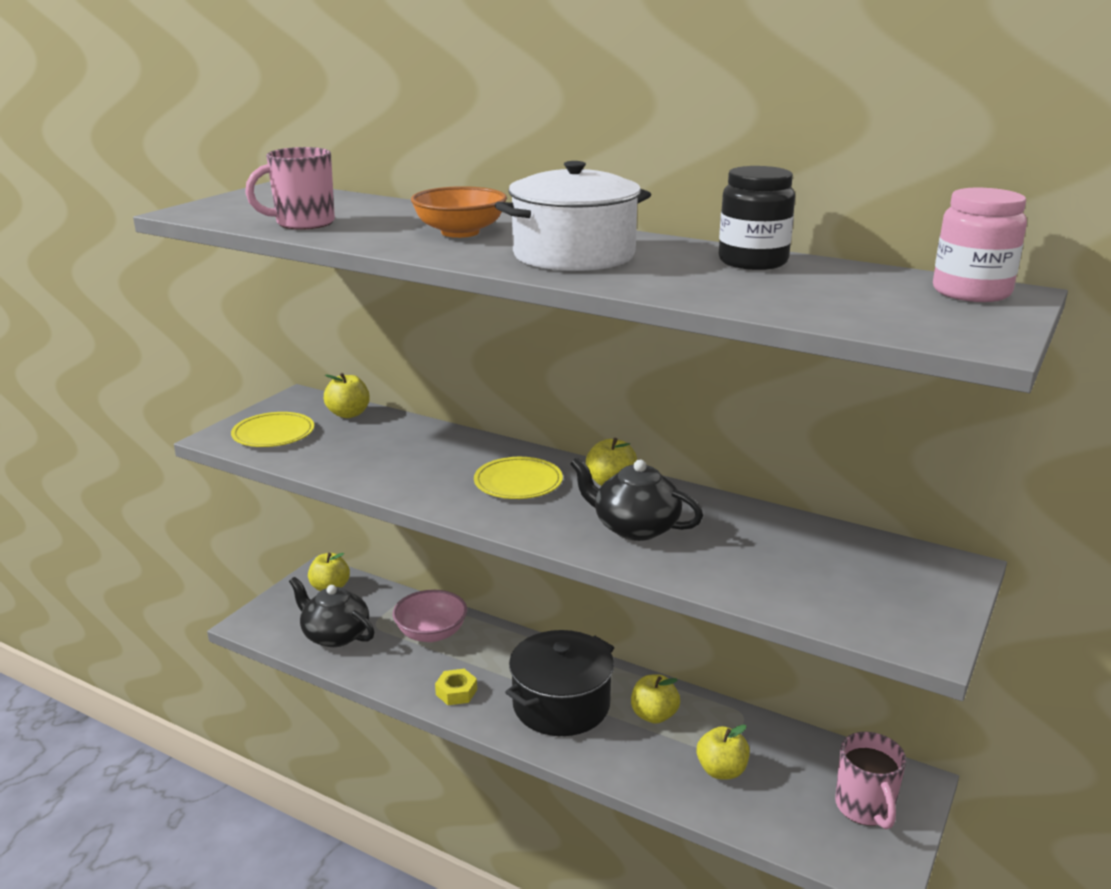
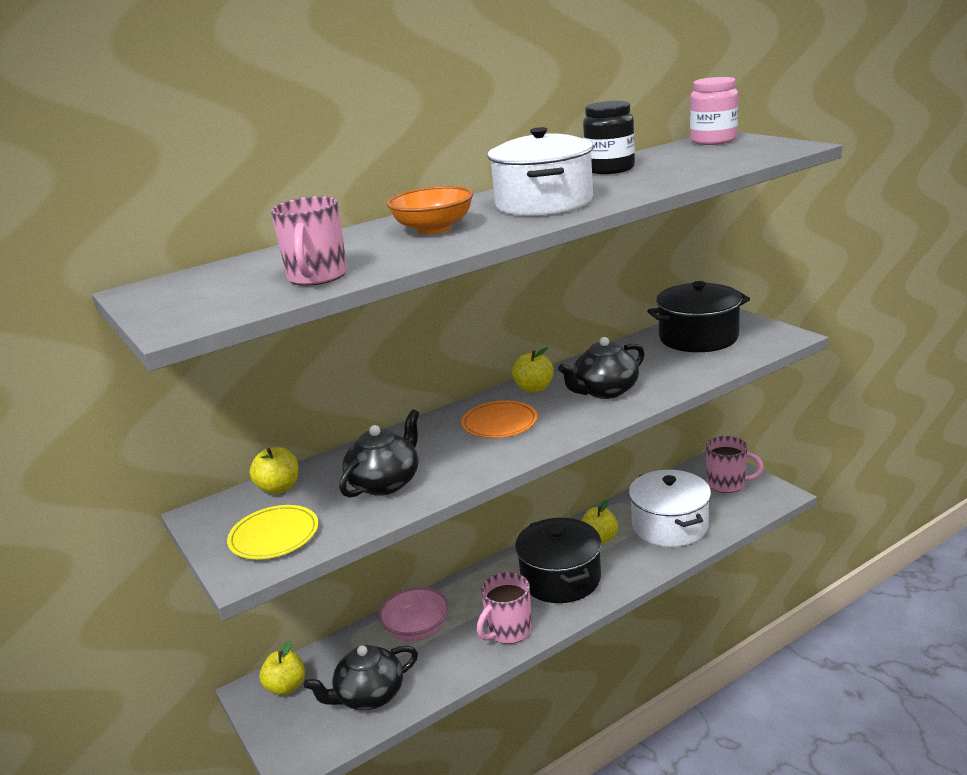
camera: 60 degrees left, 0 degrees up
yellow nut [435,669,477,705] -> pink mug [477,572,532,644]
yellow plate [474,457,563,499] -> orange plate [461,401,538,438]
yellow apple [697,725,750,779] -> white pot [629,470,711,547]
none -> black teapot [339,409,419,498]
none -> black pot [647,281,750,352]

